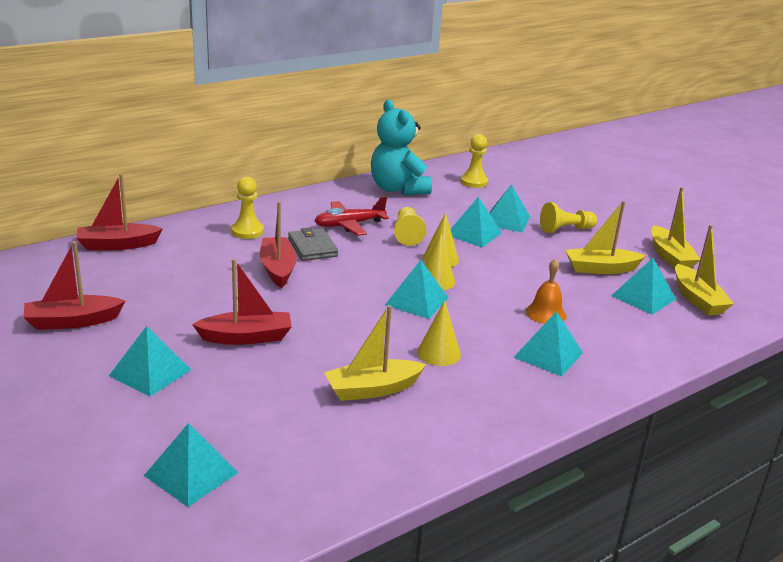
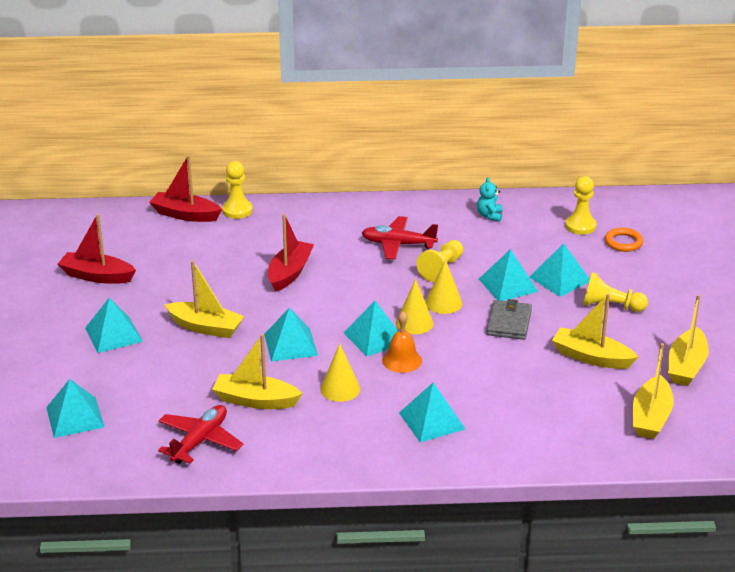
camera: 35 degrees right, 5 degrees up
red boat [192,259,292,345] -> yellow boat [165,260,245,338]
yellow pawn [231,177,264,239] -> yellow pawn moved to [222,161,253,219]
grey wallet [288,227,338,261] -> grey wallet moved to [486,299,532,340]
turquoise teddy bear [371,100,432,195] -> turquoise teddy bear [477,177,502,221], size x0.42
orange bell [526,258,566,324] -> orange bell moved to [382,311,422,373]
turquoise pyramid [611,258,676,315] -> turquoise pyramid moved to [264,307,318,362]
none -> red plane [158,405,244,464]
none -> orange ring [605,228,643,252]

